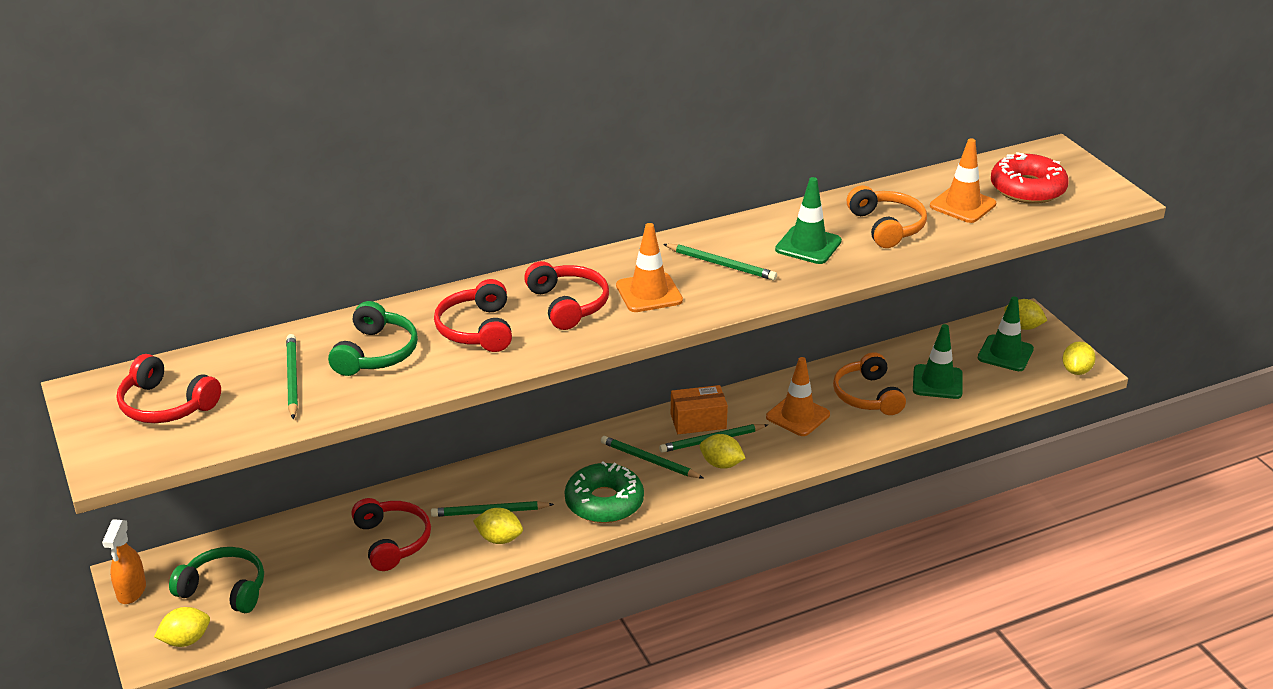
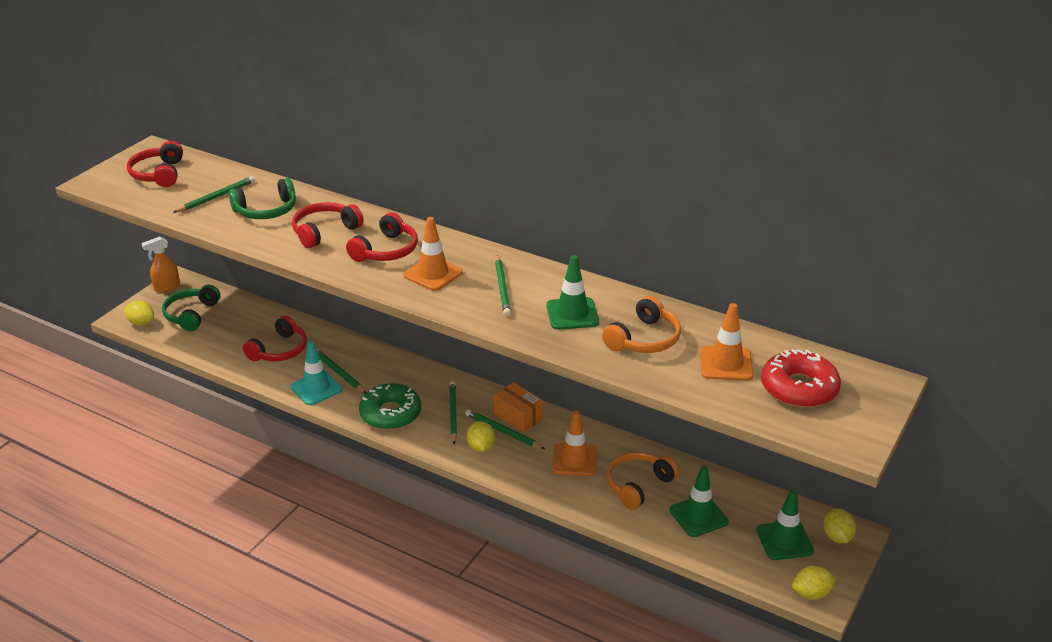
camera: 55 degrees right, 0 degrees up
green headphones [169,547,264,613] -> green headphones turned 150 degrees counterclockwise [162,285,220,331]
yellow lemon [473,508,523,544] -> turquoise traffic cone [291,341,342,405]

